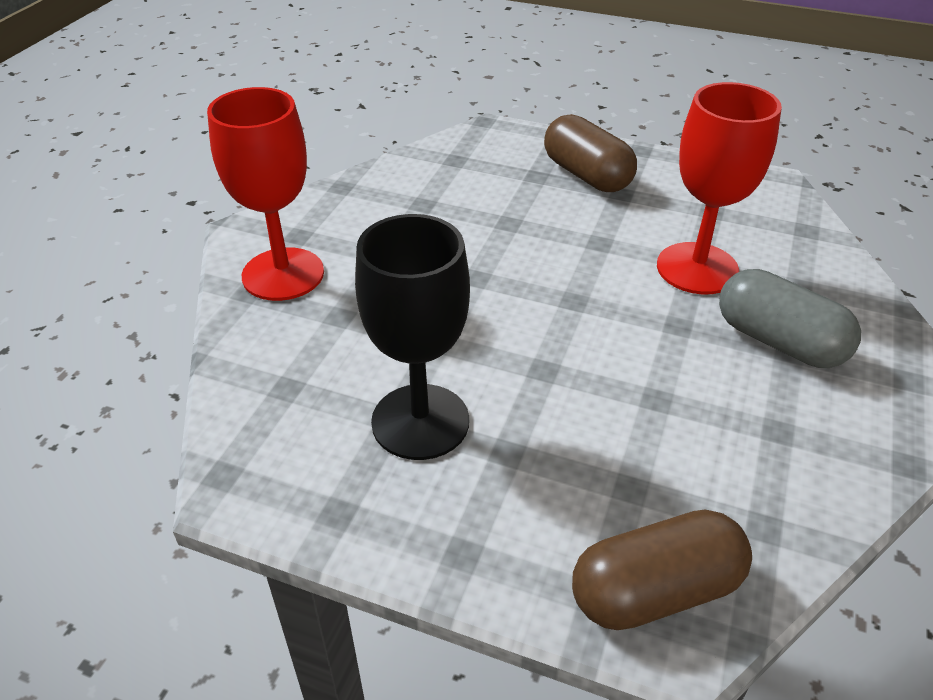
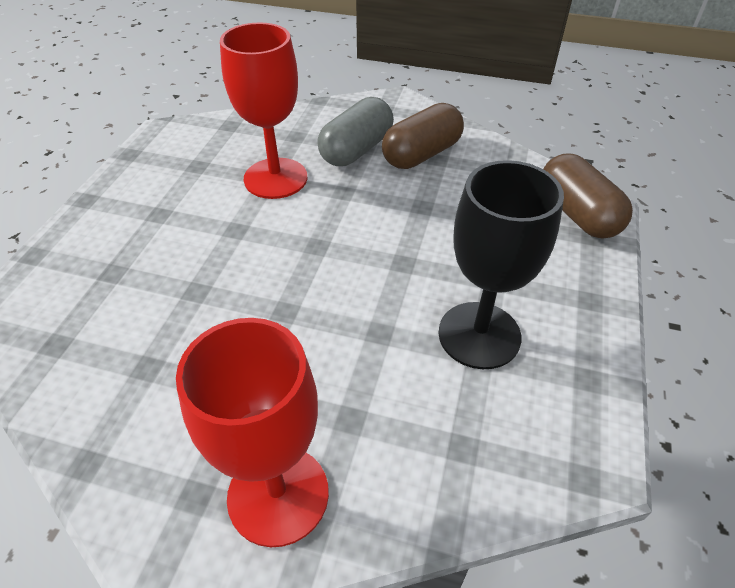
camera: 95 degrees left, 5 degrees up
brown capsule [544,114,637,192] -> brown capsule moved to [382,103,464,169]

